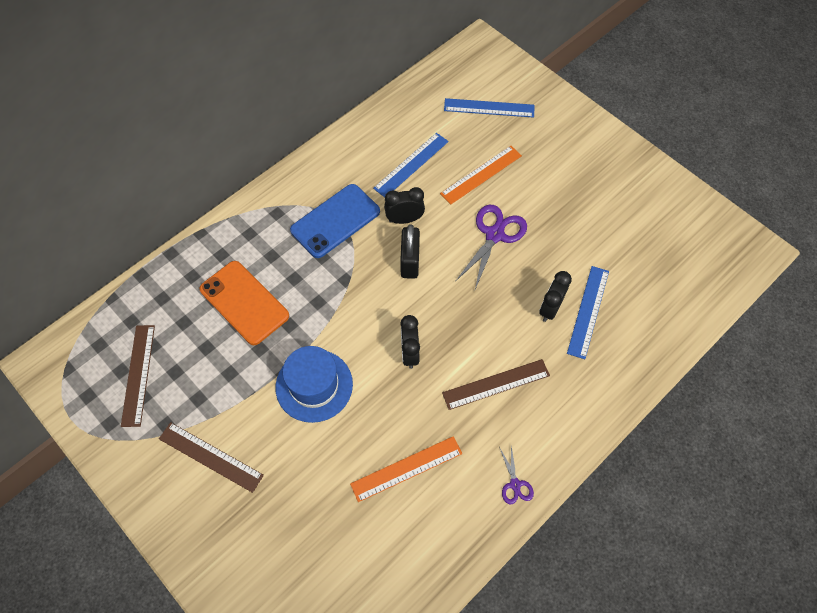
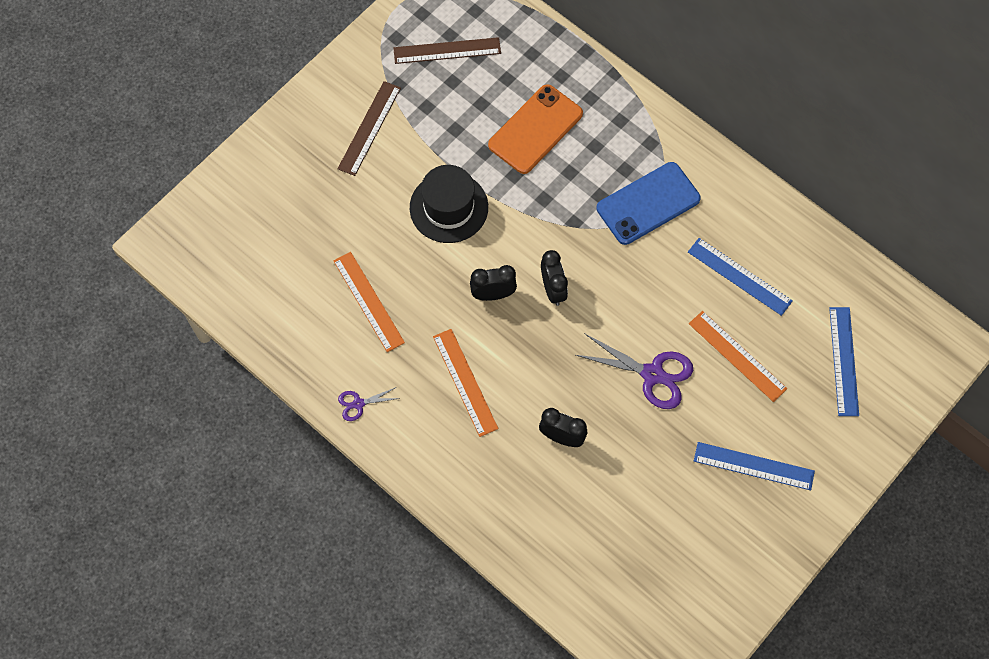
camera: 85 degrees right, 5 degrees up
blue hat [275,346,353,423] -> black hat [410,165,488,243]
blue phone [290,184,380,258] -> blue phone turned 75 degrees counterclockwise [597,162,701,245]
black clock [384,187,425,224] -> black clock moved to [541,250,568,306]
black padlock [400,224,420,279] -> none
brown ruler [442,359,550,410] -> orange ruler [433,329,498,437]
blue ruler [567,266,609,359] -> blue ruler moved to [694,442,815,490]

